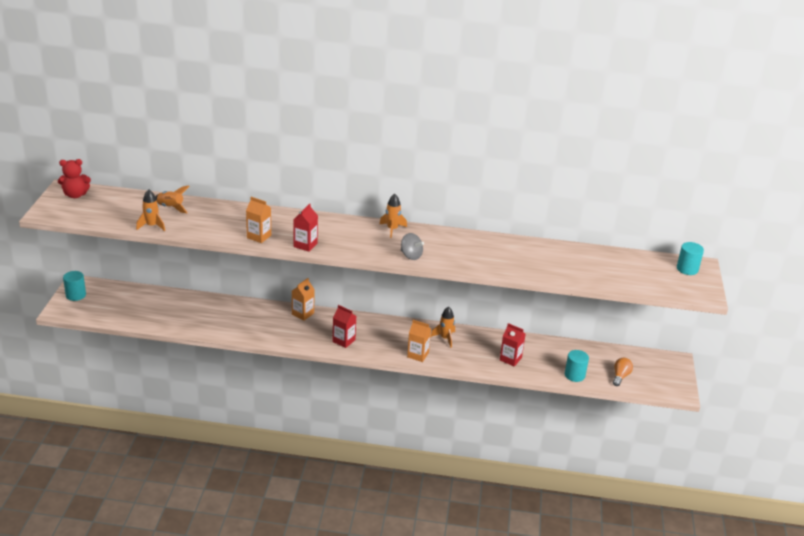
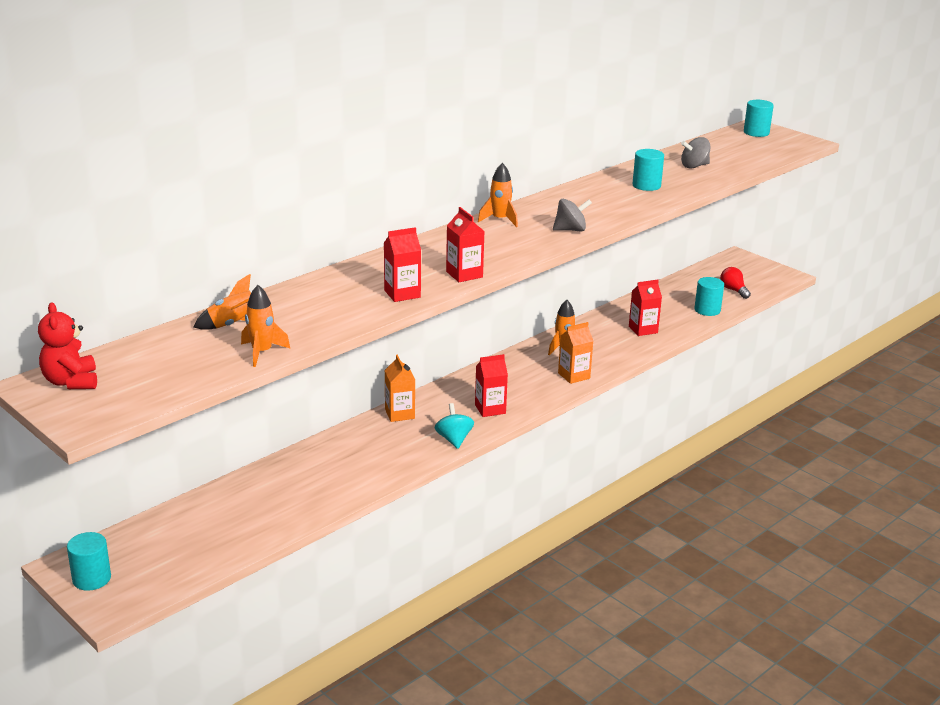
camera: 50 degrees left, 5 degrees down
red teddy bear [58,159,91,198] -> red teddy bear turned 135 degrees clockwise [38,302,97,389]
orange carton [246,197,271,243] -> red carton [384,227,421,302]
orange light bulb [613,358,633,386] -> red light bulb [720,267,751,299]
none -> turquoise spinning top [435,403,474,449]
none -> turquoise cylinder [632,149,664,191]
none -> grey spinning top [681,137,710,169]

